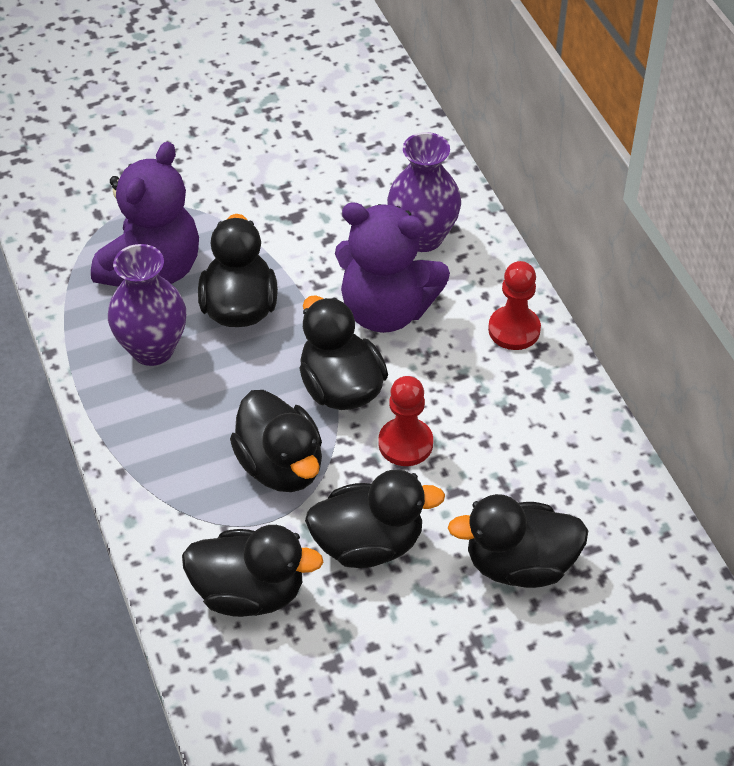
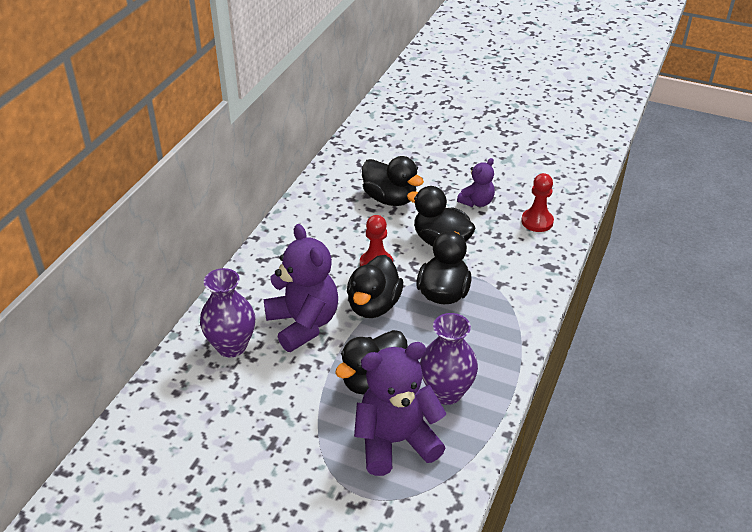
camera: 135 degrees left, 10 degrees down
black duck [182,525,323,617] -> none
red pawn [488,261,541,350] -> red pawn moved to [521,173,554,232]
none -> purple teddy bear [457,158,495,207]

